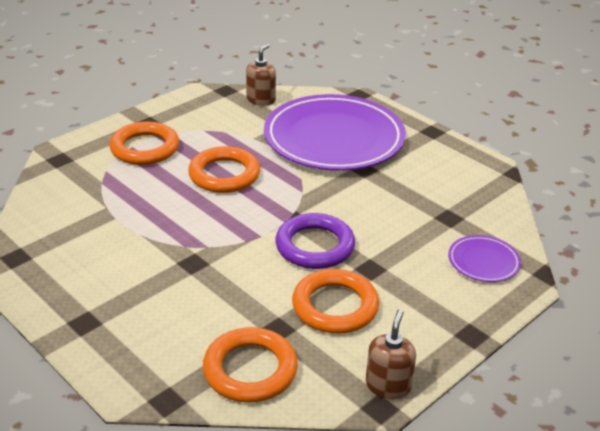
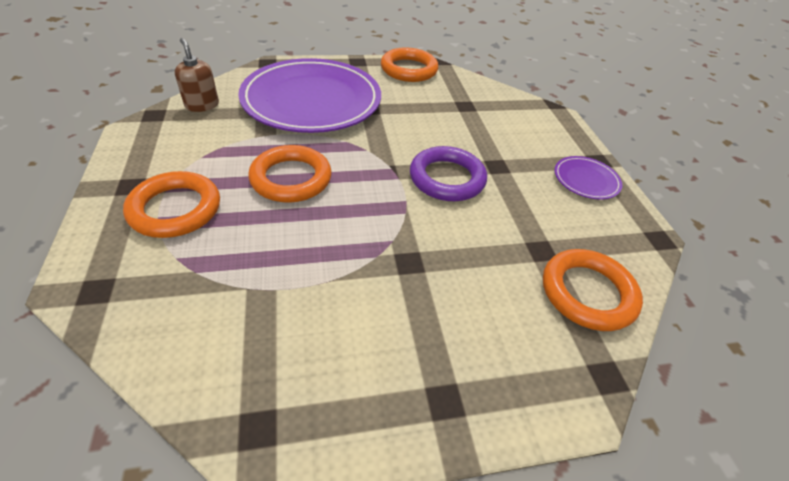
camera: 60 degrees left, 10 degrees up
orange ring [292,269,379,334] -> orange ring moved to [381,48,438,82]
brown soap dispenser [366,309,416,399] -> none
purple plate [448,235,521,282] -> purple plate moved to [554,156,622,200]

